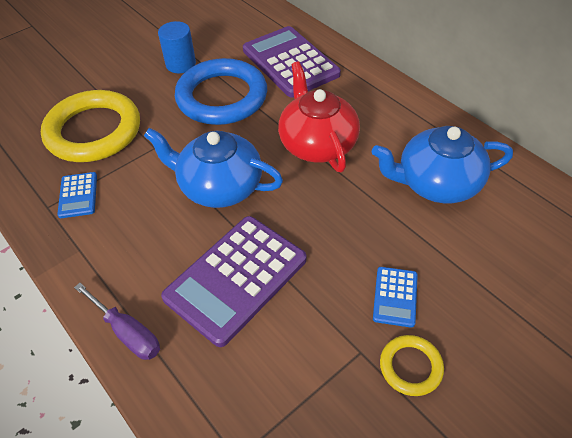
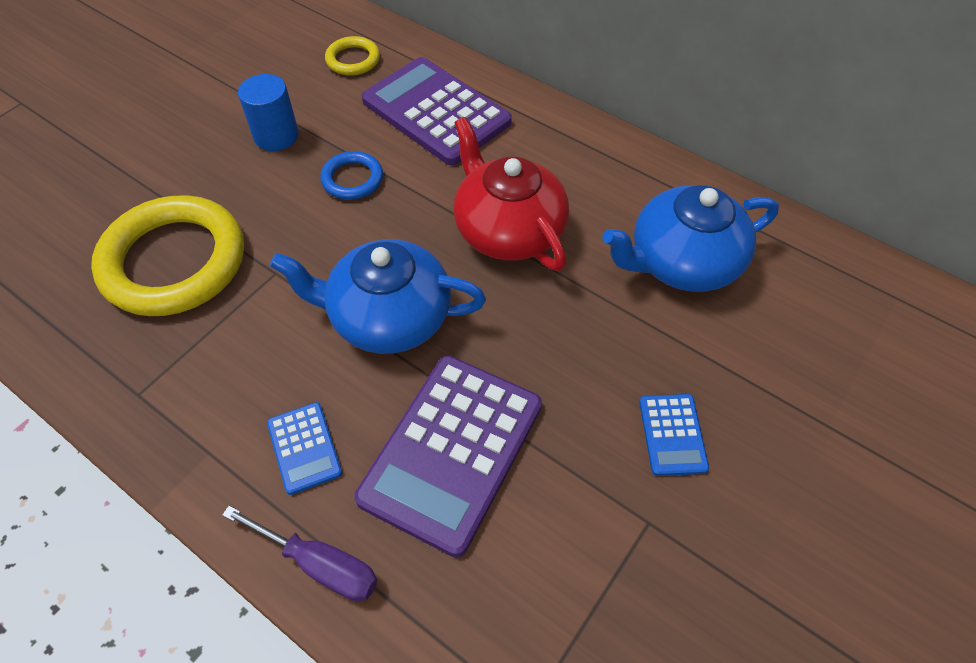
camera: 15 degrees left, 5 degrees up
blue calculator [57,172,97,218] -> blue calculator moved to [267,402,342,495]
blue ring [175,58,267,125] -> blue ring [320,151,383,200], size x0.47
yellow ring [380,335,444,396] -> yellow ring moved to [325,36,380,75]

